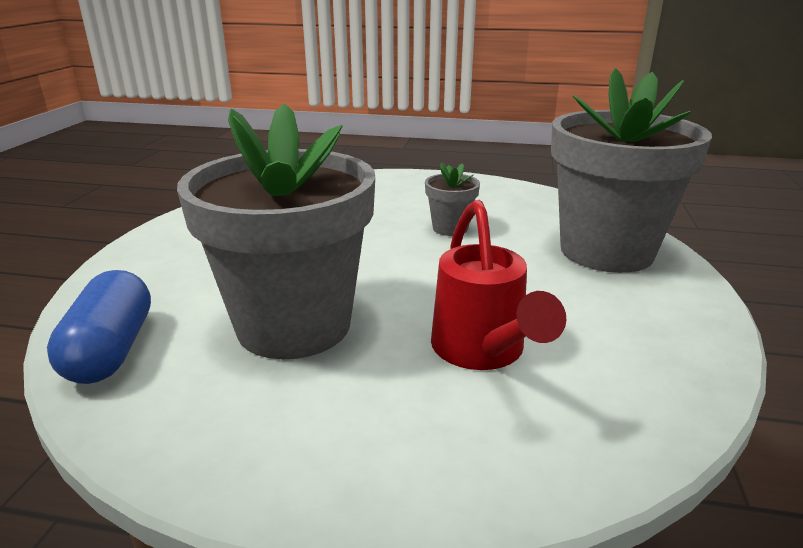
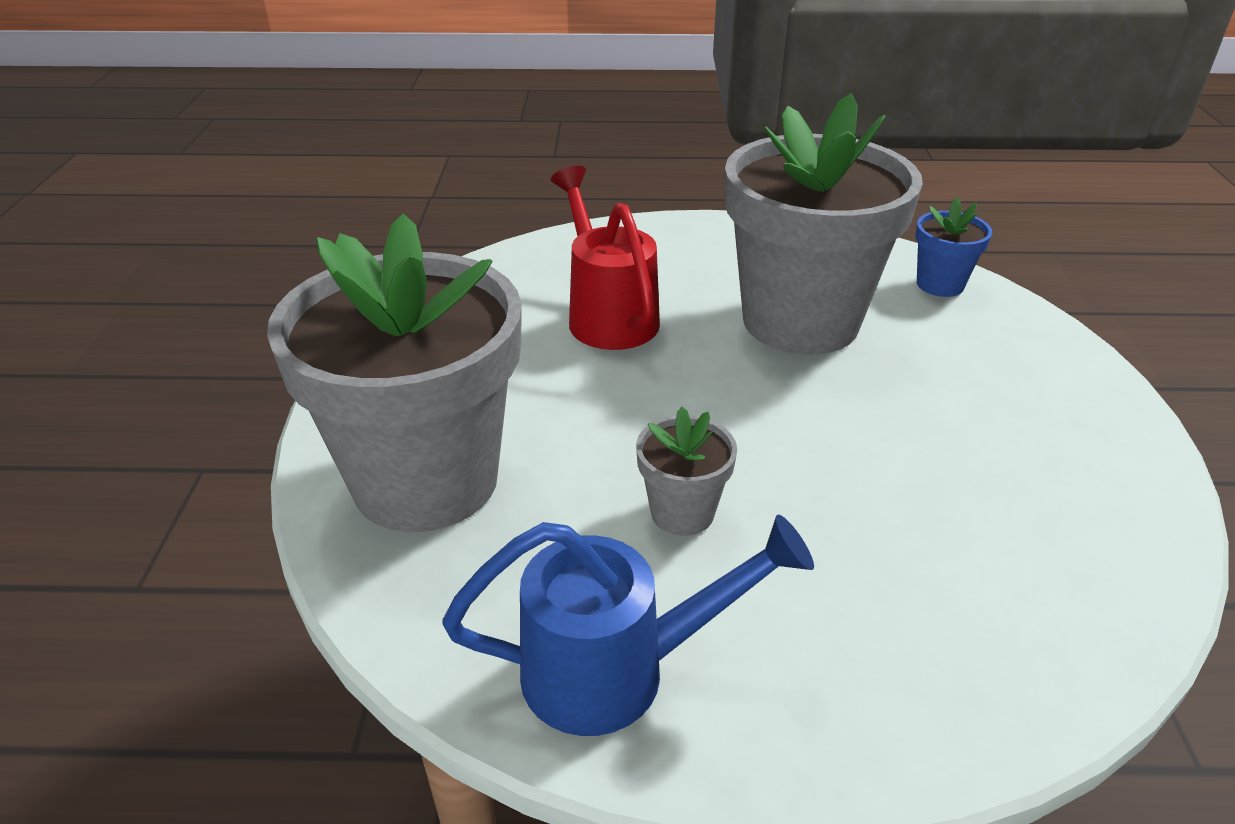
camera: 170 degrees right, 10 degrees up
blue capsule [47,270,151,384] -> blue flower pot [915,198,992,297]
none -> blue watering can [442,515,814,736]

